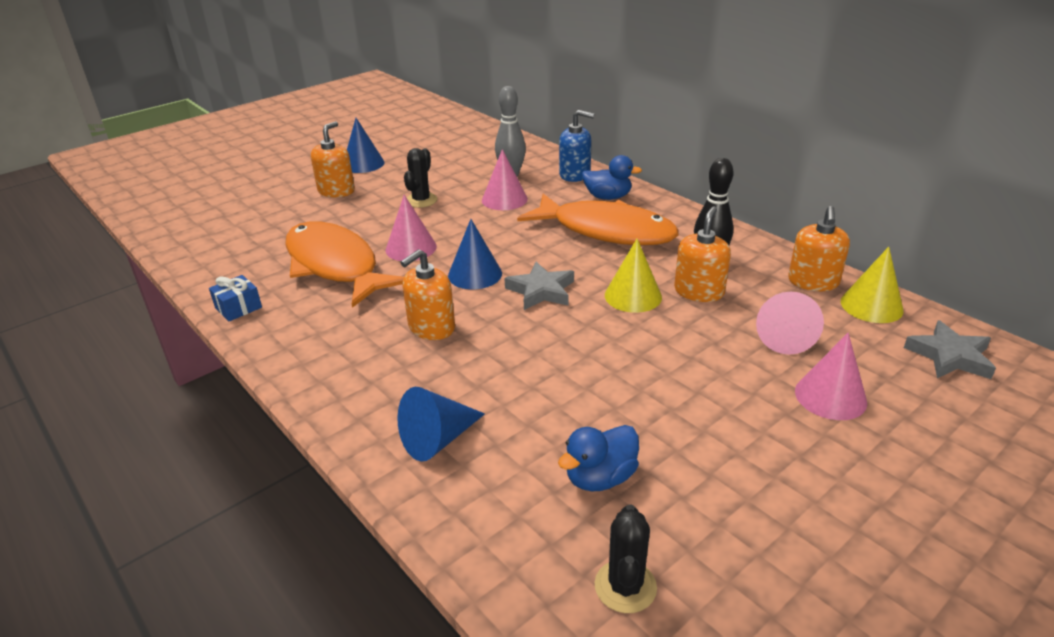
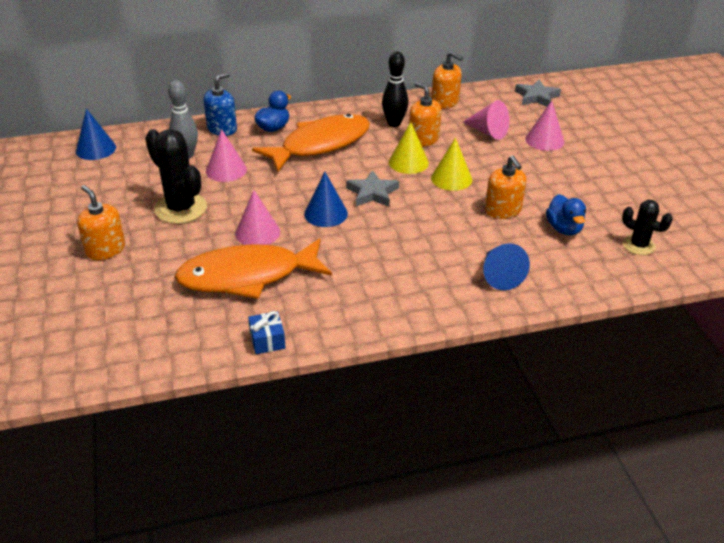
camera: 65 degrees left, 5 degrees up
blue cone [347,118,384,173] -> blue cone moved to [76,109,116,160]
orange soap dispenser [400,249,455,340] -> orange soap dispenser moved to [485,155,526,219]
black cactus [404,148,437,208] -> black cactus [145,129,207,224], size x1.72
yellow cone [841,247,904,323] -> yellow cone moved to [431,138,472,191]

